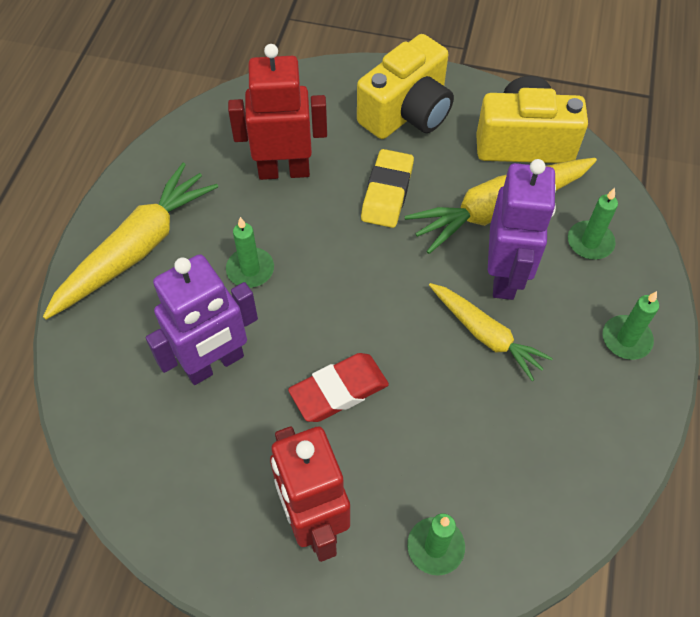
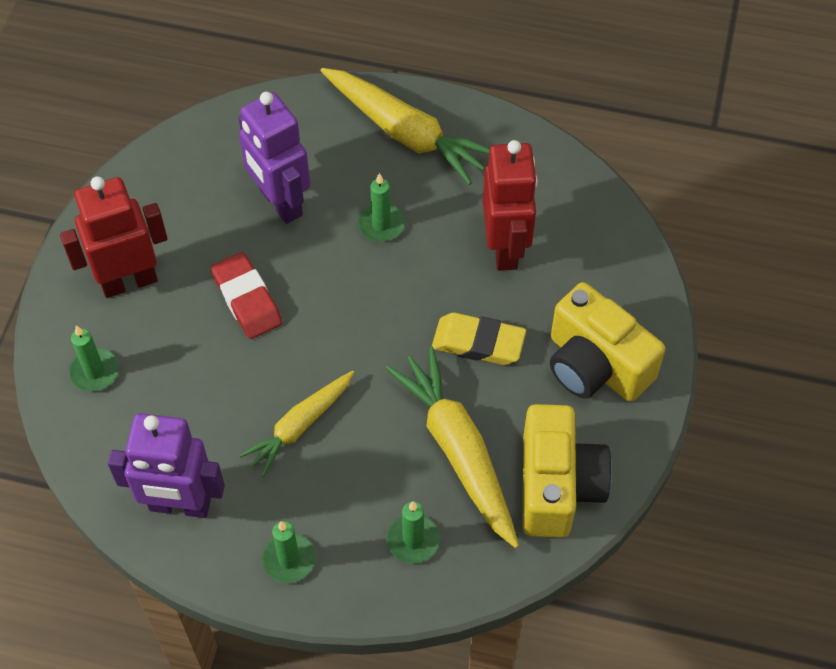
camera: 90 degrees right, 0 degrees up
purple robot [488,159,556,300] -> purple robot moved to [108,413,225,518]

